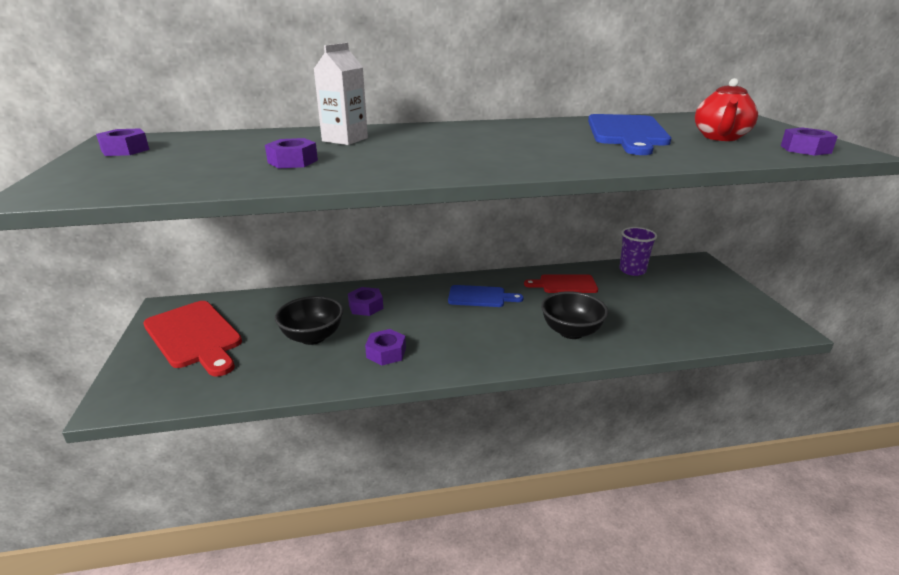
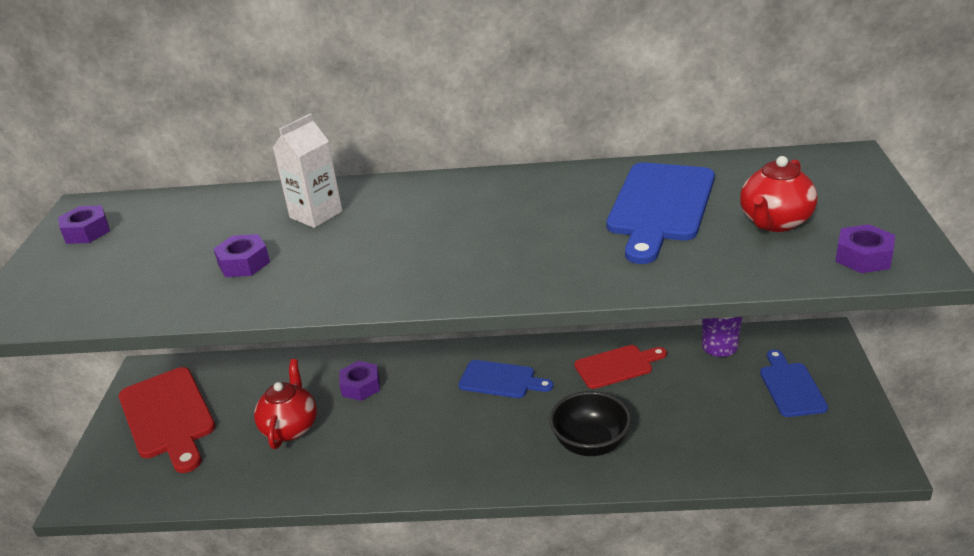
camera: 15 degrees right, 5 degrees up
black bowl [275,296,344,345] -> red teapot [254,359,317,449]
purple nut [365,329,406,365] -> none
red cutting board [524,274,598,293] -> red cutting board turned 150 degrees clockwise [574,345,667,389]
none -> blue cutting board [760,350,828,417]

